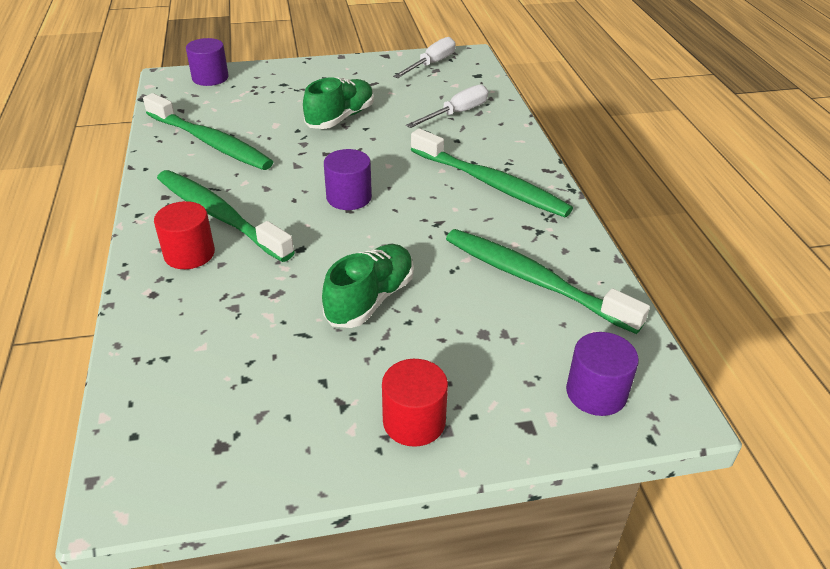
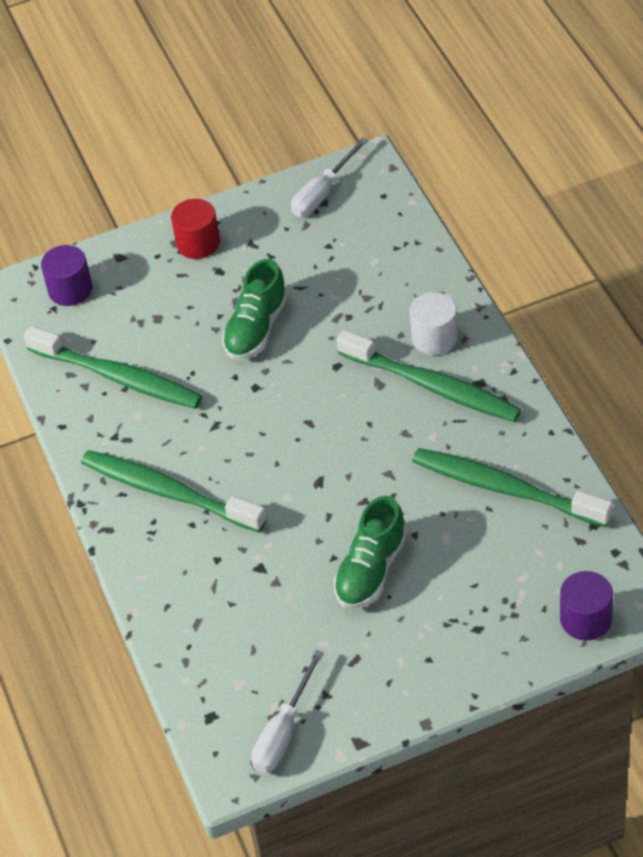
camera: 175 degrees right, 10 degrees up
red cylinder [154,201,215,269] -> white cylinder [410,292,458,355]
purple cylinder [324,149,372,210] -> none
white screwdriver [406,85,489,128] -> white screwdriver moved to [291,137,368,217]

